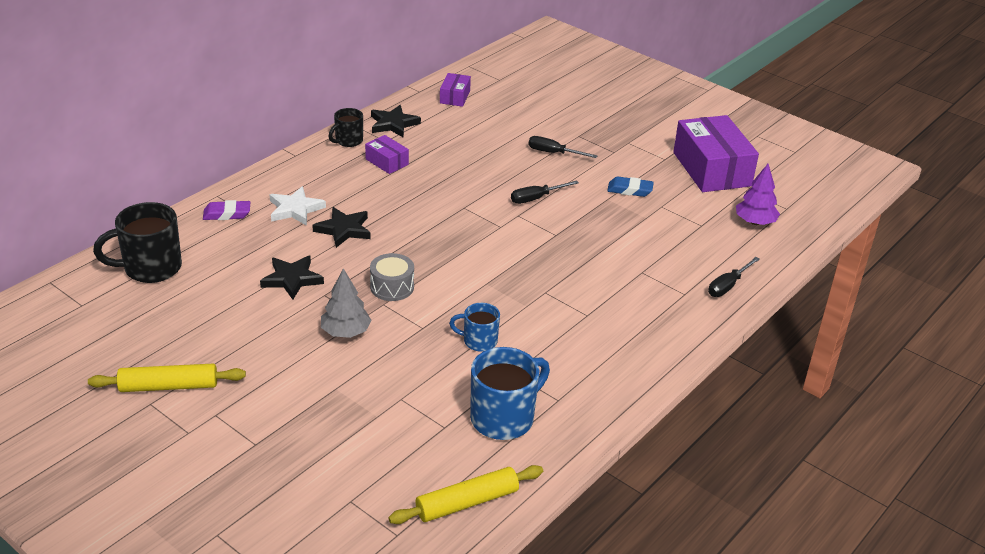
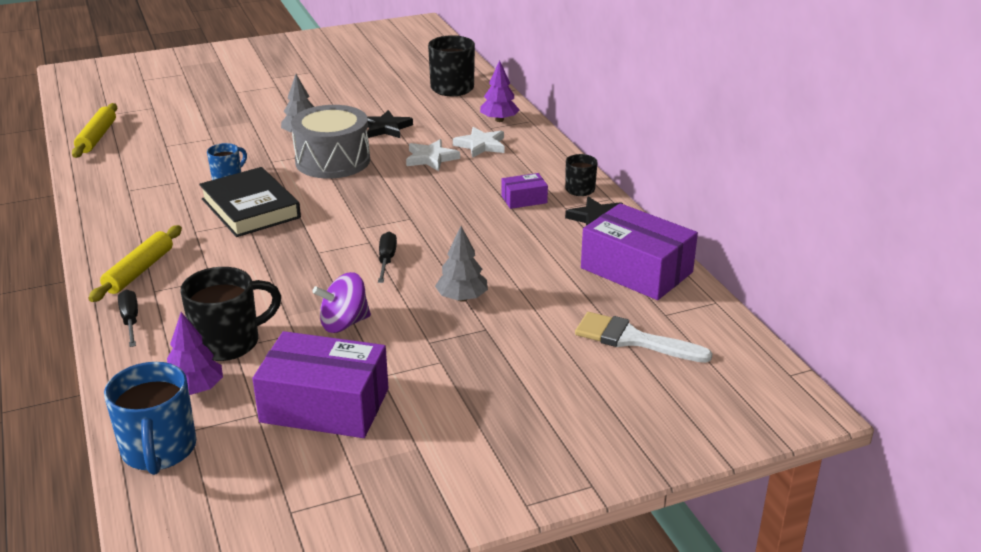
camera: 120 degrees right, 5 degrees down
yellow rolling pin [88,363,246,392] -> yellow rolling pin moved to [88,225,182,302]
purple eraser [203,200,250,220] -> purple tree [480,60,520,122]
black star [312,207,371,248] -> white star [406,139,460,171]
grey drum [370,253,414,301] -> grey drum [291,105,370,179], size x1.92
purple box [440,73,471,107] -> purple box [581,203,698,300], size x2.09
blue mug [470,347,550,440] -> blue mug moved to [104,362,196,475]
black screwdriver [528,136,597,158] -> grey tree [435,226,488,302]
blue eraser [607,177,654,197] -> purple spinning top [312,272,371,333]
none -> black mug [180,267,281,361]
none -> black book [199,167,301,237]
none -> white brush [575,312,713,363]

